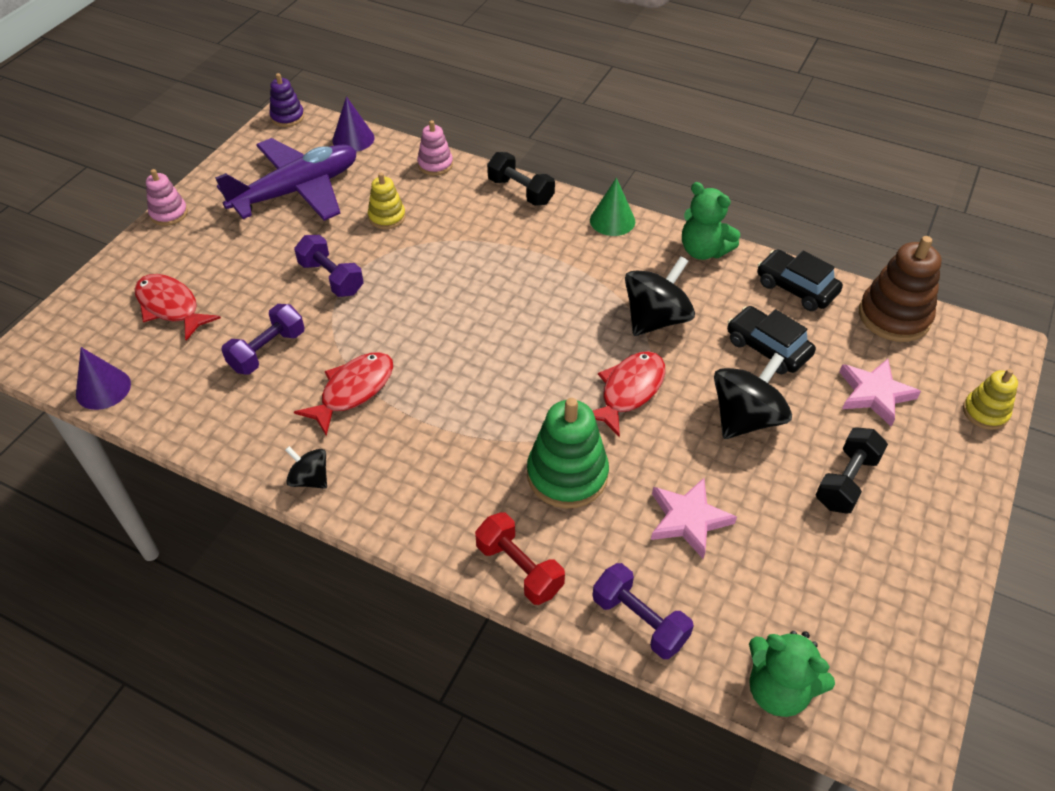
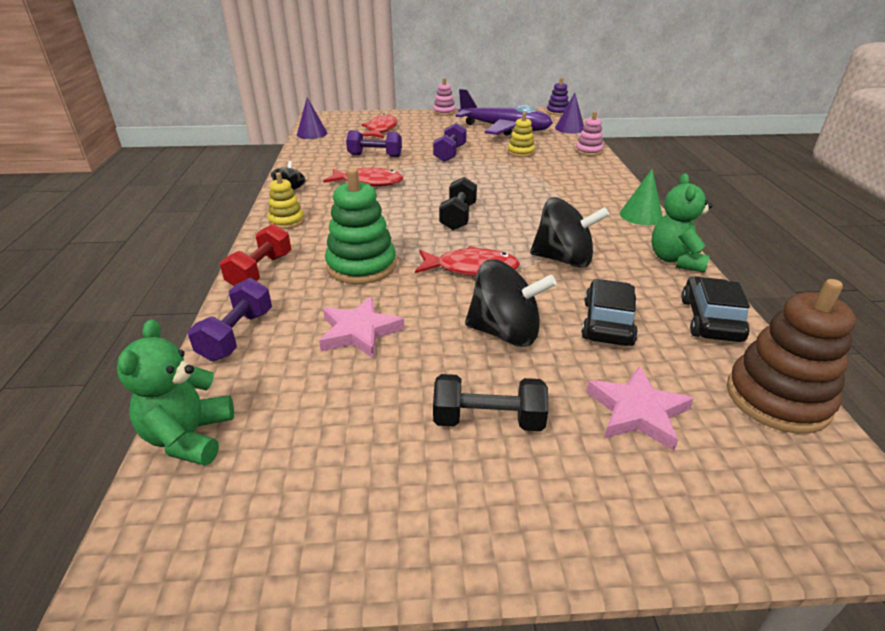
camera: 60 degrees right, 15 degrees down
black dumbbell [487,152,555,206] -> black dumbbell moved to [439,177,477,230]
yellow stacking toy [963,369,1018,430] -> yellow stacking toy moved to [268,172,305,229]

